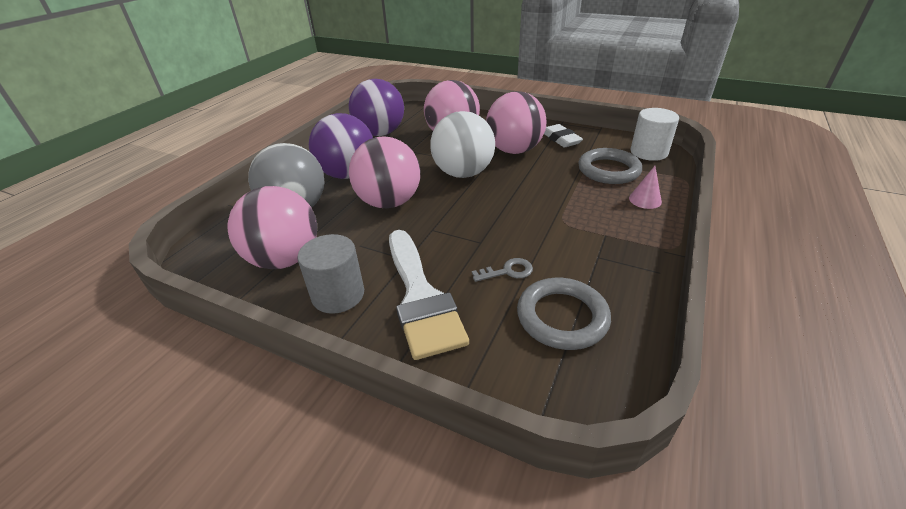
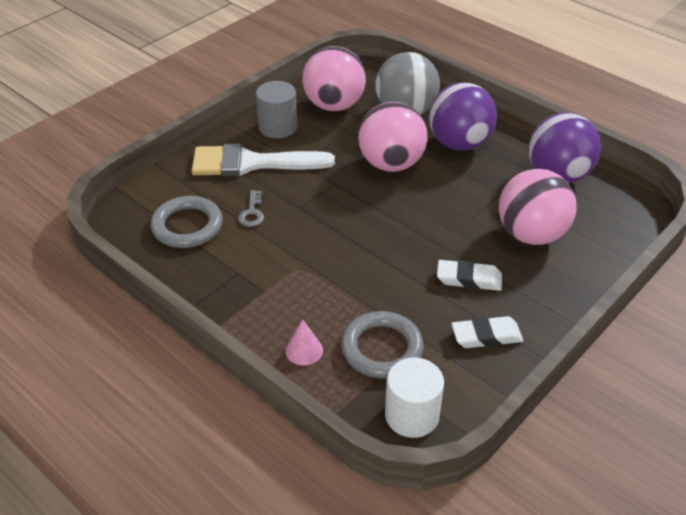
camera: 105 degrees right, 5 degrees up
white ball [430,111,495,178] -> none
pink ball [486,92,546,154] -> white eraser [437,260,502,291]

